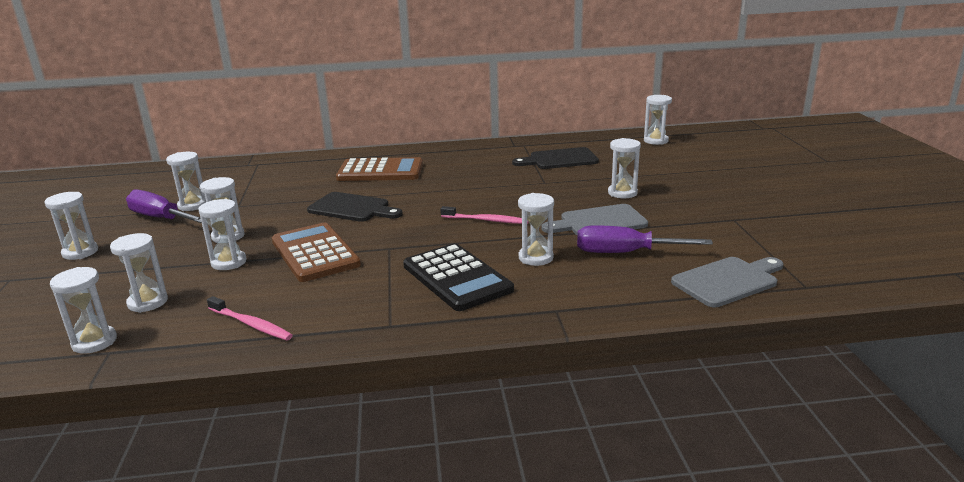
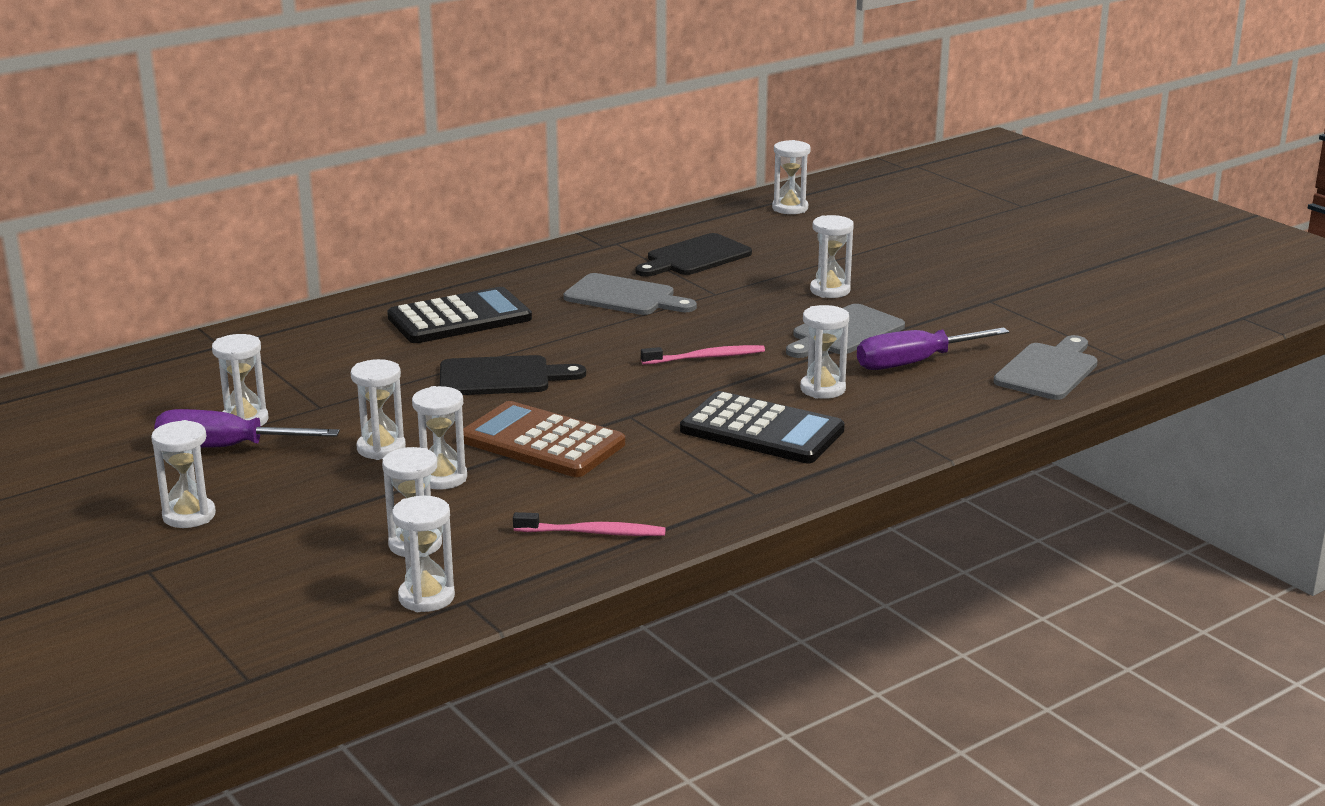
camera: 30 degrees left, 0 degrees up
brown calculator [336,157,423,181] -> black calculator [387,287,532,343]
none -> grey cutting board [563,273,697,315]

